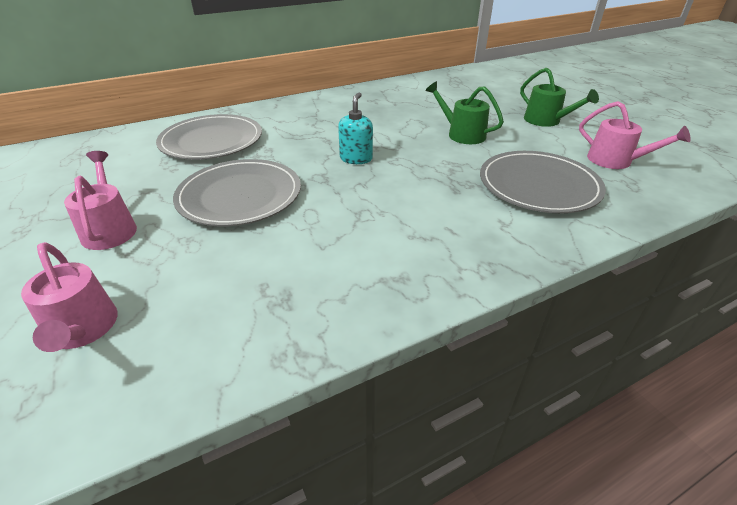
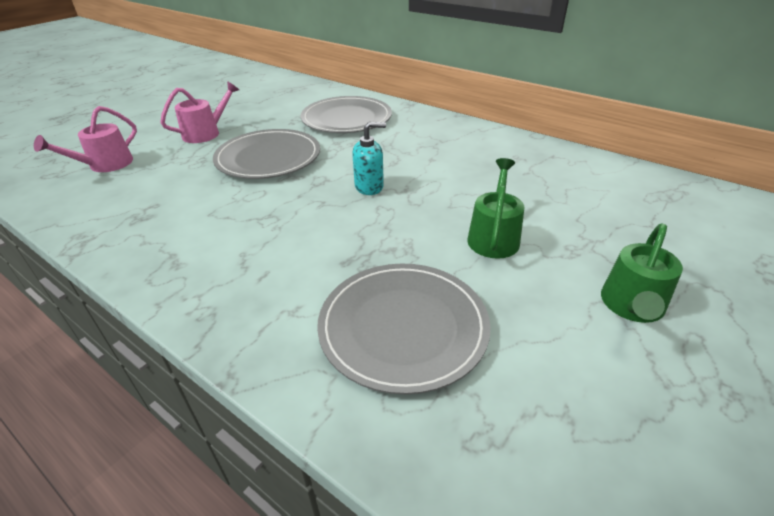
camera: 65 degrees right, 0 degrees up
pink watering can [579,101,691,169] -> none

